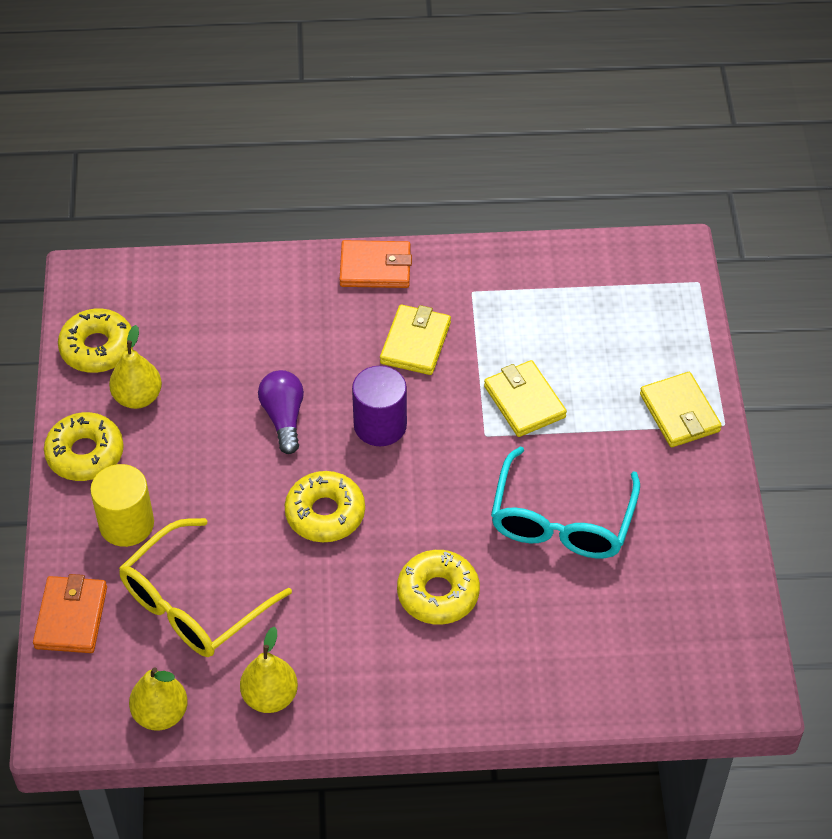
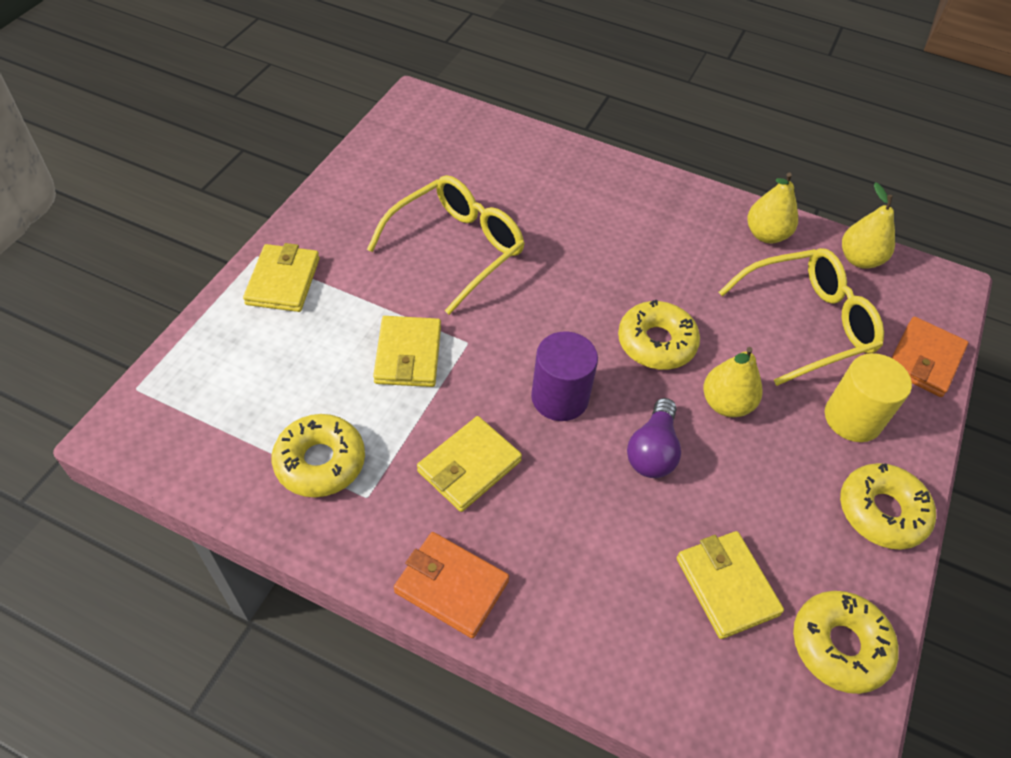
camera: 155 degrees left, 0 degrees up
yellow pear [109,325,162,409] -> yellow pear moved to [703,347,762,417]
yellow donut [397,550,480,625] -> yellow donut moved to [272,414,365,497]
turquoise glasses [491,447,640,559] -> yellow glasses [367,175,525,315]
none -> yellow wallet [677,531,784,639]

